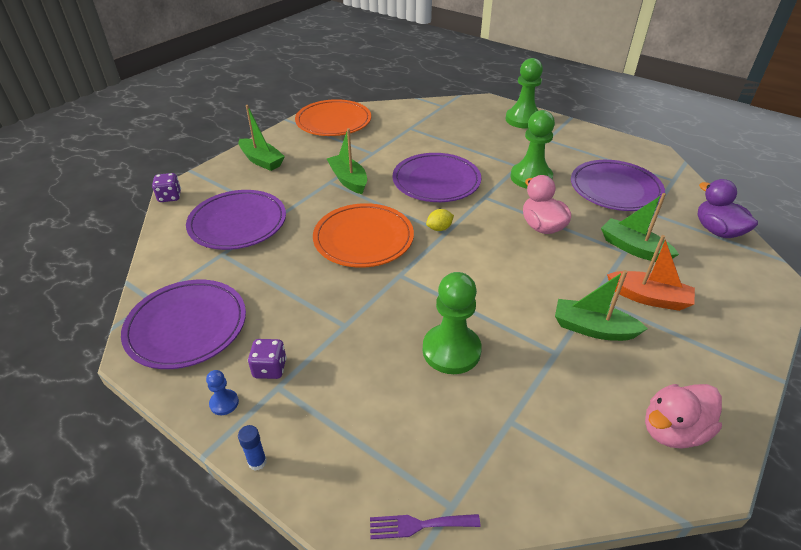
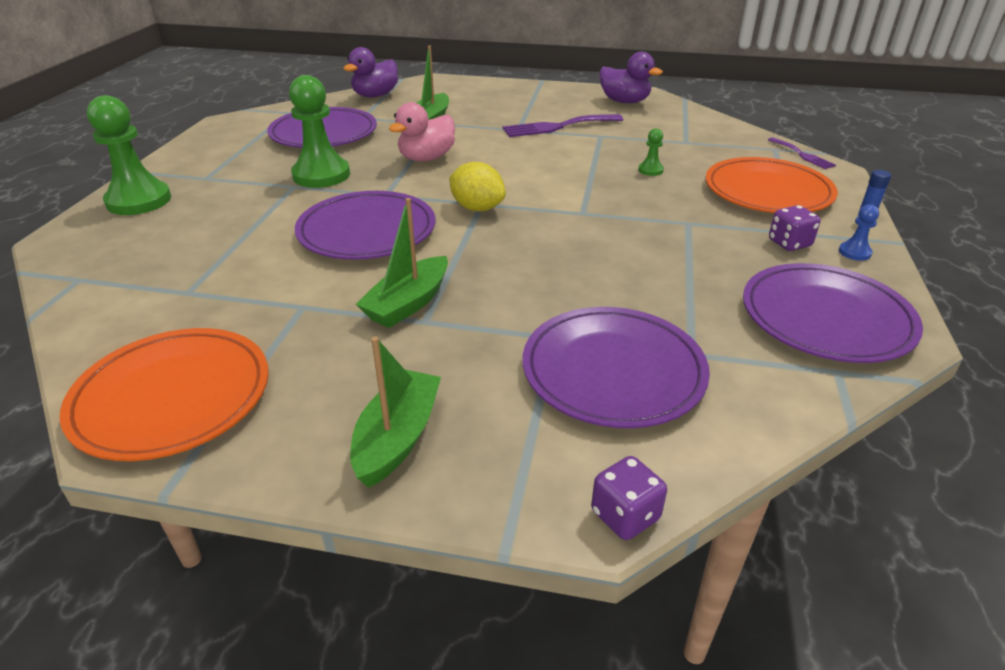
camera: 115 degrees left, 5 degrees down
orange plate [313,203,414,267] -> orange plate moved to [705,157,838,213]
green pawn [423,272,482,374] -> green pawn [638,128,664,176], size x0.44
yellow lemon [426,209,454,231] -> yellow lemon [449,162,506,211], size x1.64
green boat [555,270,648,341] -> purple fork [503,114,623,137]
orange boat [607,235,695,311] -> none
pink duck [645,384,722,449] -> purple duck [599,52,663,103]

